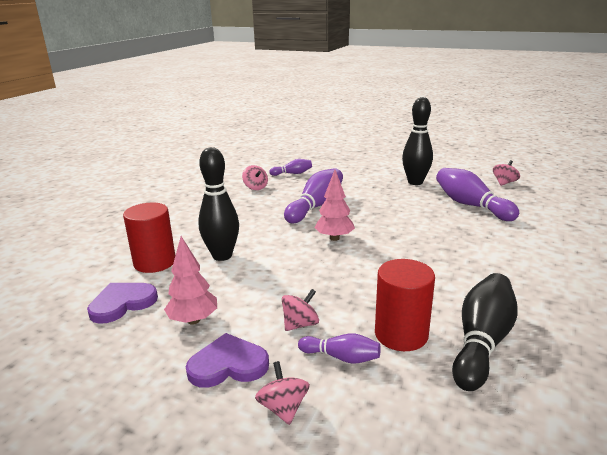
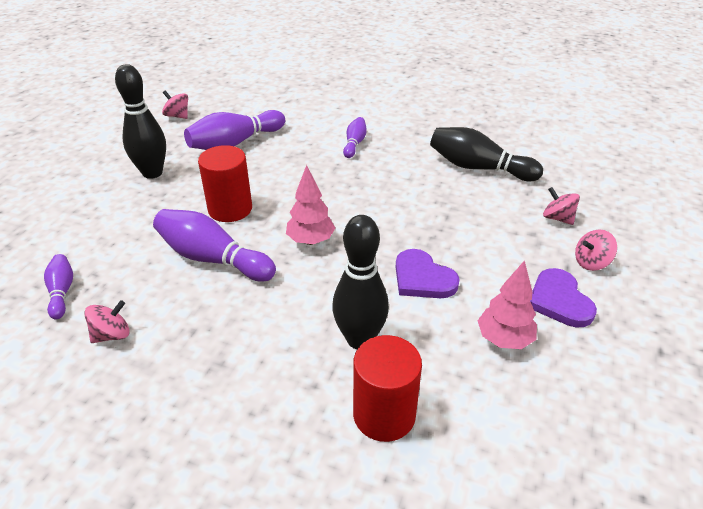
camera: 95 degrees left, 15 degrees up
purple heart [87,283,158,324] -> purple heart moved to [396,249,460,298]
pink spinning top [282,289,319,331] -> pink spinning top moved to [543,187,580,225]
purple bowling pin [298,333,381,364] -> purple bowling pin moved to [343,117,367,158]
red cylinder [375,259,435,351] -> red cylinder moved to [198,145,252,222]

